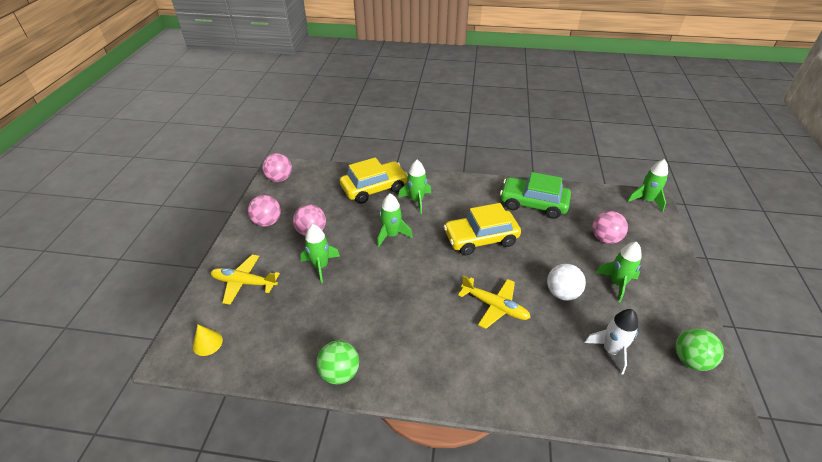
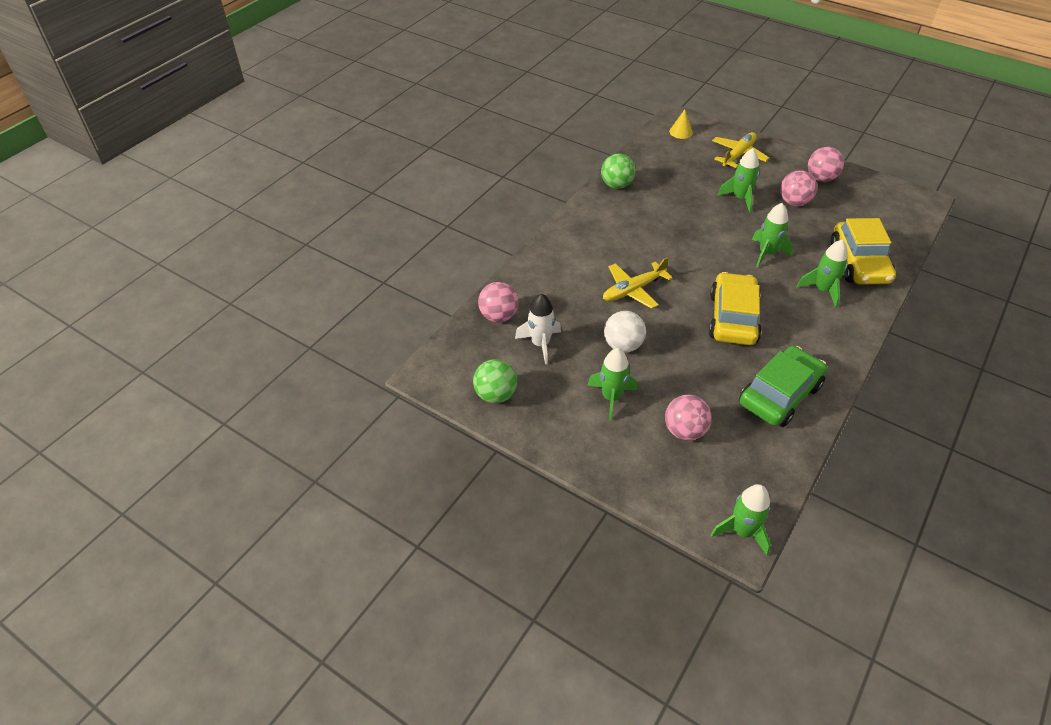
camera: 115 degrees right, 5 degrees up
pink ball [262,153,292,182] -> pink ball moved to [478,282,519,323]

